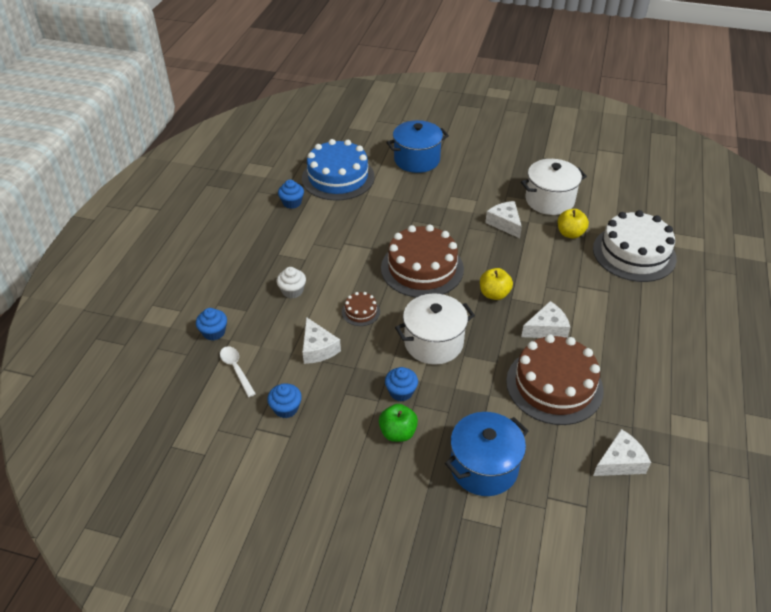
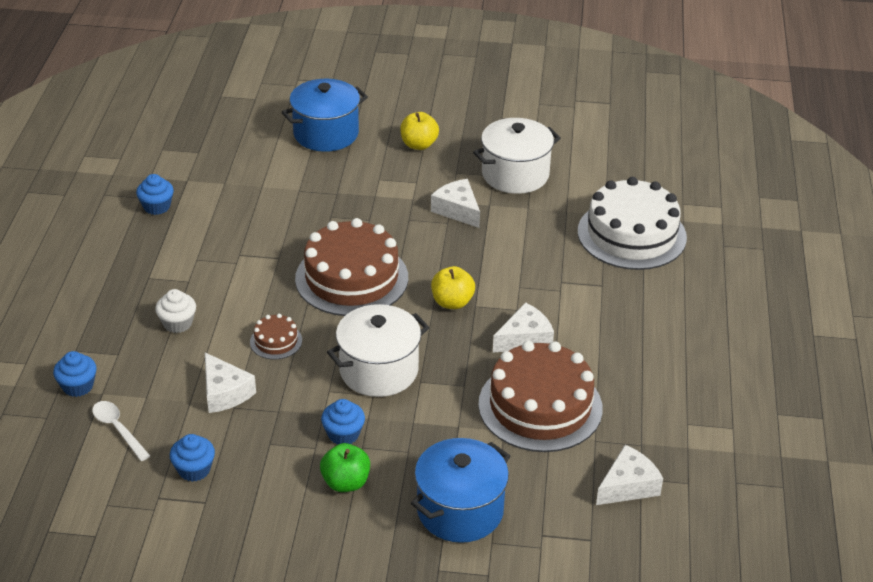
camera: 10 degrees left, 5 degrees down
blue cake [302,139,375,201] -> none
yellow apple [558,209,589,239] -> yellow apple moved to [400,112,439,150]

